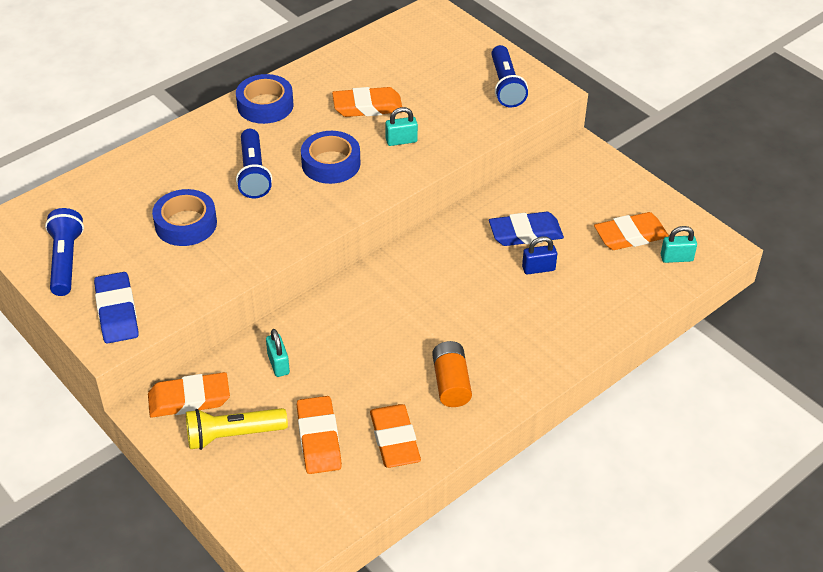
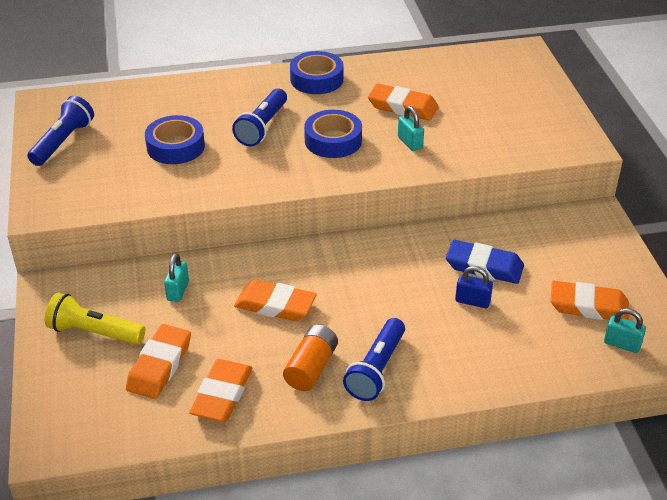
camera: 30 degrees right, 5 degrees down
blue eraser [94,272,139,344] -> none
orange eraser [148,372,230,418] -> orange eraser moved to [234,279,317,321]
turquoise padlock [385,107,418,146] -> turquoise padlock turned 45 degrees clockwise [398,106,424,151]
blue flashlight [491,45,528,107] -> blue flashlight moved to [343,318,405,401]

